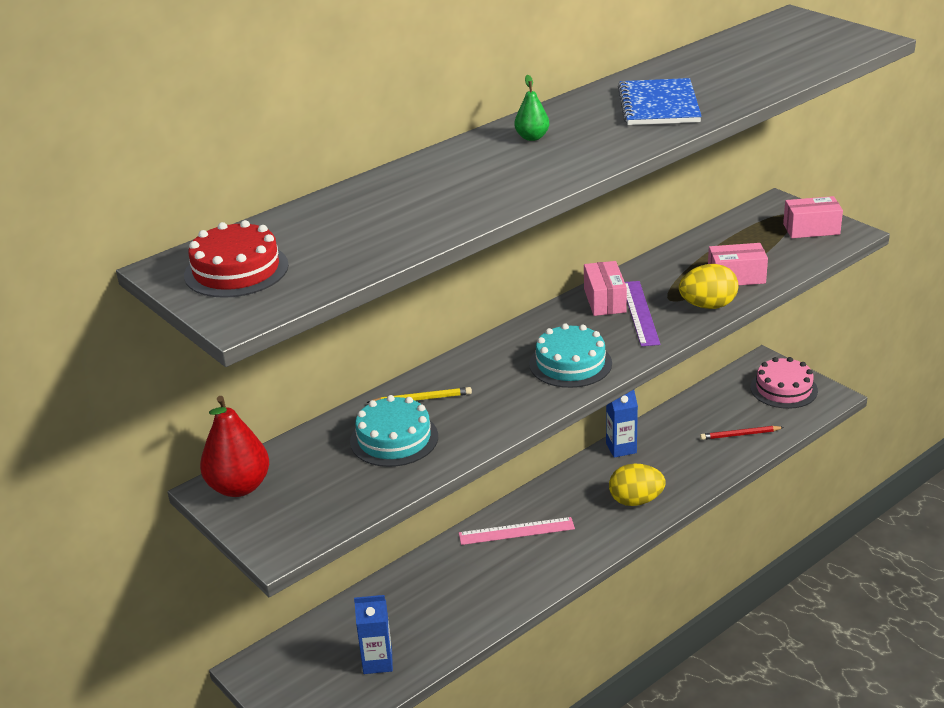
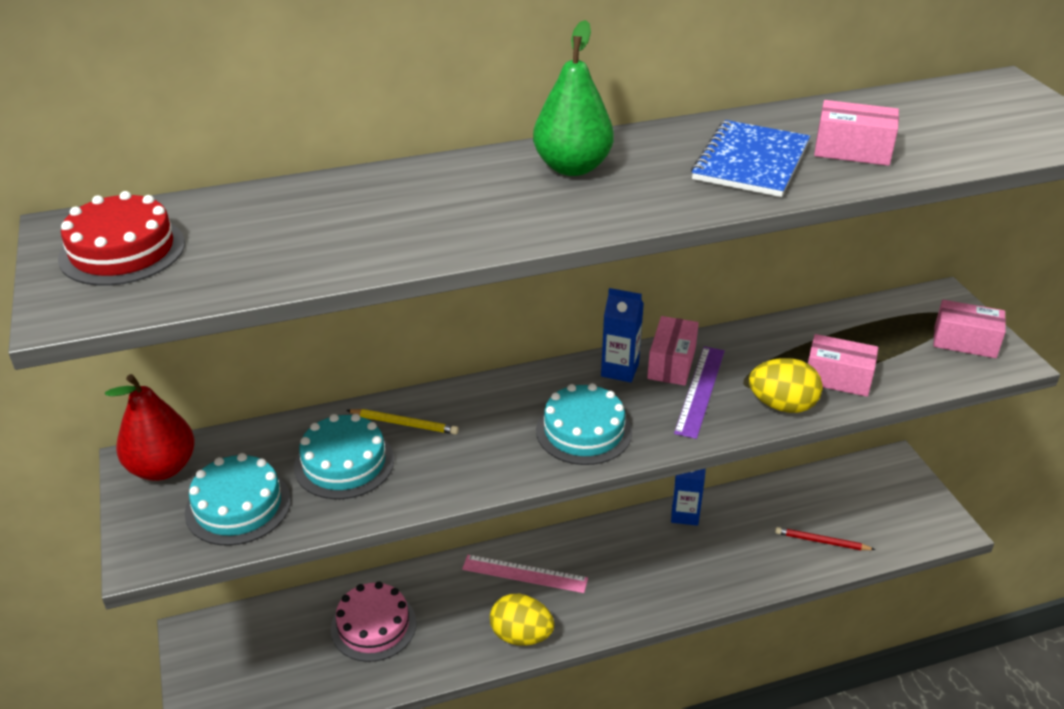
camera: 20 degrees right, 5 degrees up
blue carton [354,595,393,674] -> blue carton moved to [601,288,644,382]
green pear [514,75,549,141] -> green pear [533,20,614,176], size x1.87
yellow egg [609,464,666,506] -> yellow egg moved to [490,594,554,646]
pink cake [750,357,818,409] -> pink cake moved to [331,582,416,662]
none -> turquoise cake [185,453,291,546]
none -> pink box [814,100,899,166]

